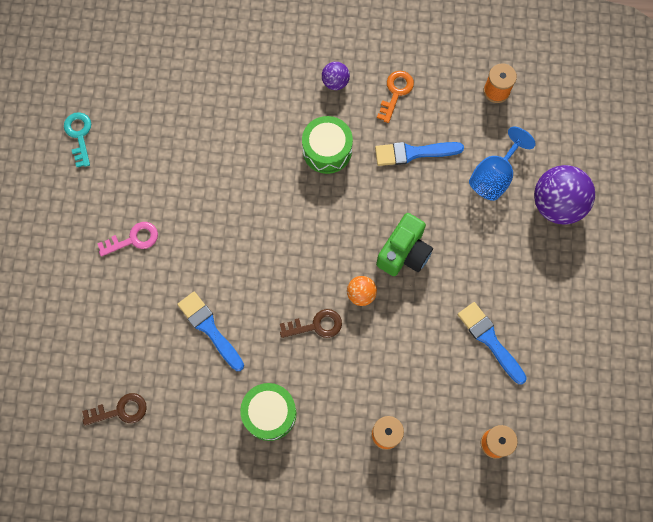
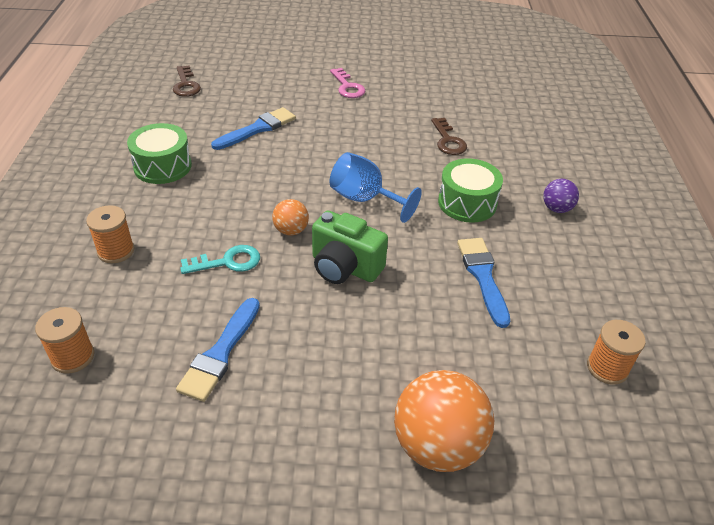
camera: 85 degrees right, 30 degrees down
turquoise key [64,112,91,167] -> turquoise key moved to [180,245,260,274]
brown key [280,309,342,338] -> brown key moved to [431,118,467,155]
orange key [377,71,414,123] -> none
blue brush [458,302,527,384] -> blue brush turned 150 degrees clockwise [176,298,260,402]
blue goblet [469,127,536,201] -> blue goblet moved to [329,152,422,223]
purple ball [534,165,595,225] -> orange ball [394,370,494,472]

